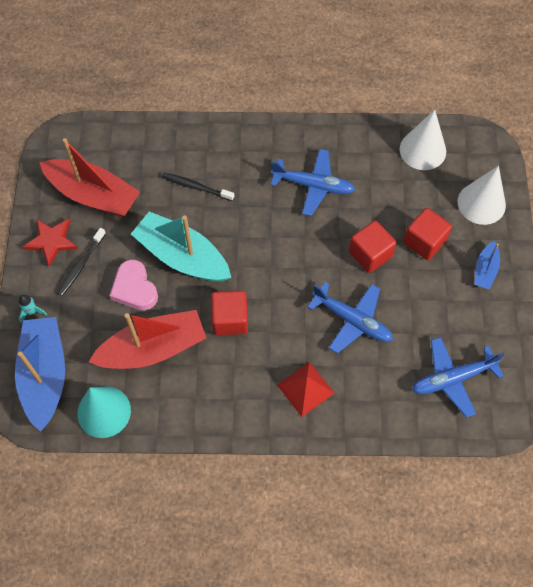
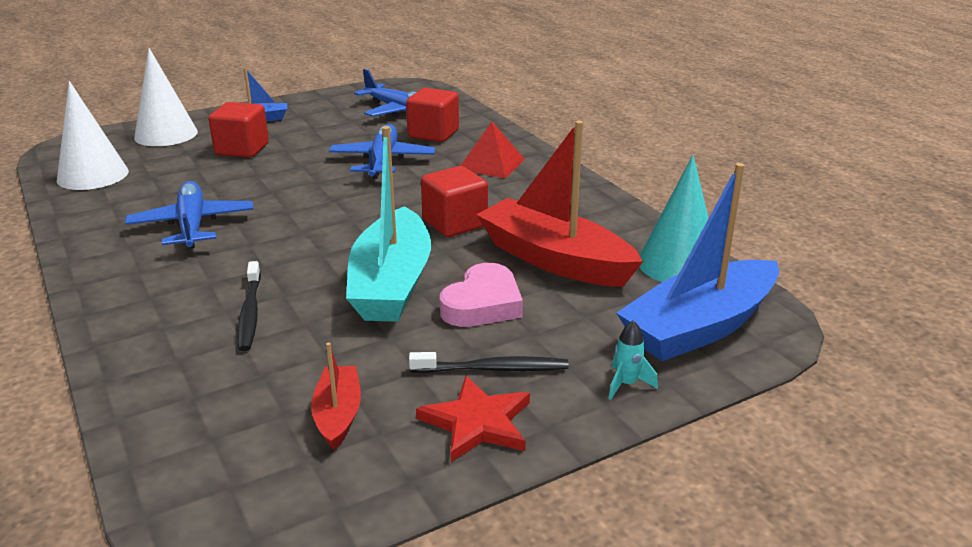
camera: 120 degrees left, 35 degrees down
red boat [39,138,140,217] -> red boat [311,342,361,450], size x0.49
red cube [349,220,397,273] -> red cube moved to [406,88,459,142]

